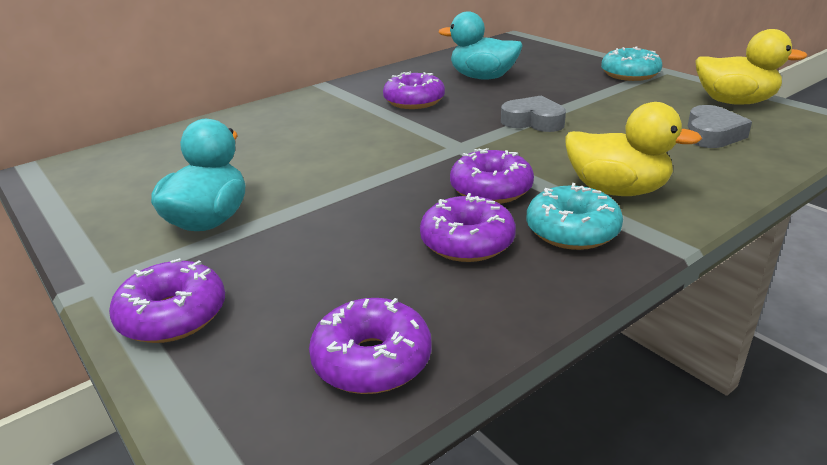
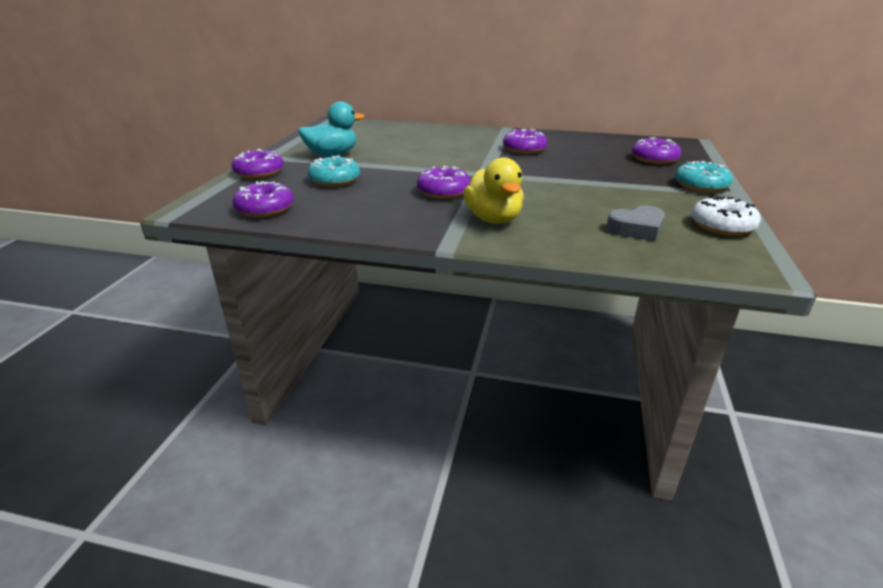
camera: 50 degrees right, 0 degrees up
purple donut [420,193,516,262] -> purple donut moved to [632,137,681,164]
turquoise duck [438,12,523,80] -> none
grey heart [501,96,566,132] -> none
turquoise donut [526,183,623,250] -> turquoise donut moved to [308,155,360,187]
yellow duck [695,29,808,105] -> white donut [691,196,761,236]

